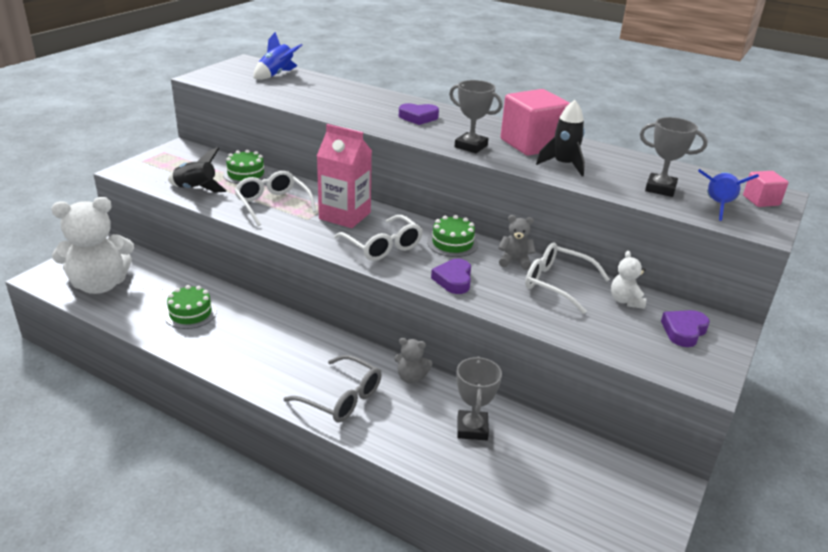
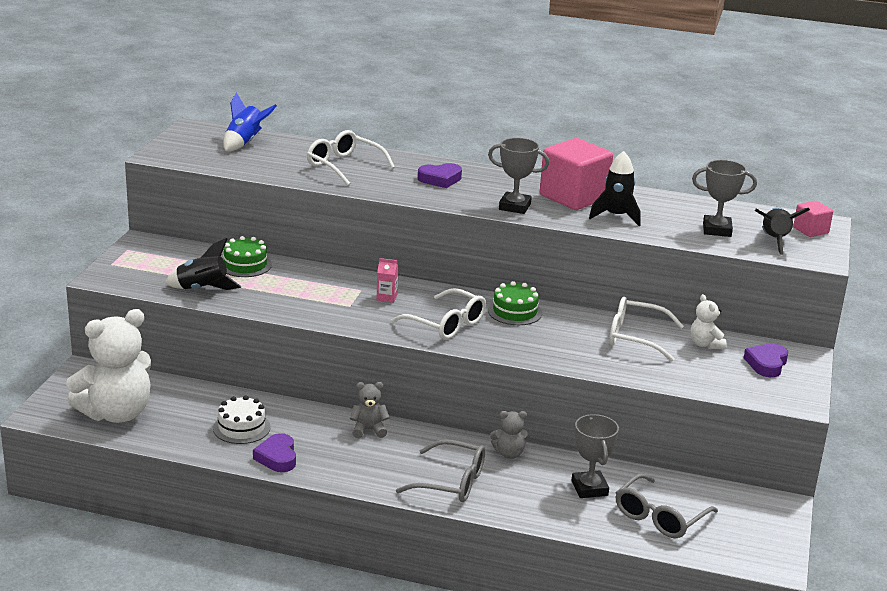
camera: 15 degrees left, 5 degrees down
green cake [164,285,217,329] -> white cake [213,395,271,444]
white glasses [234,171,316,226] -> white glasses moved to [307,130,395,186]
pink carton [317,124,372,228] -> pink carton [376,258,399,303], size x0.42
purple heart [431,259,471,294] -> purple heart moved to [253,433,296,472]
grey teddy bear [498,215,536,270] -> grey teddy bear moved to [350,382,390,438]
blue rocket [698,169,759,221] -> black rocket [755,207,810,255]
none -> grey glasses [616,473,718,538]

